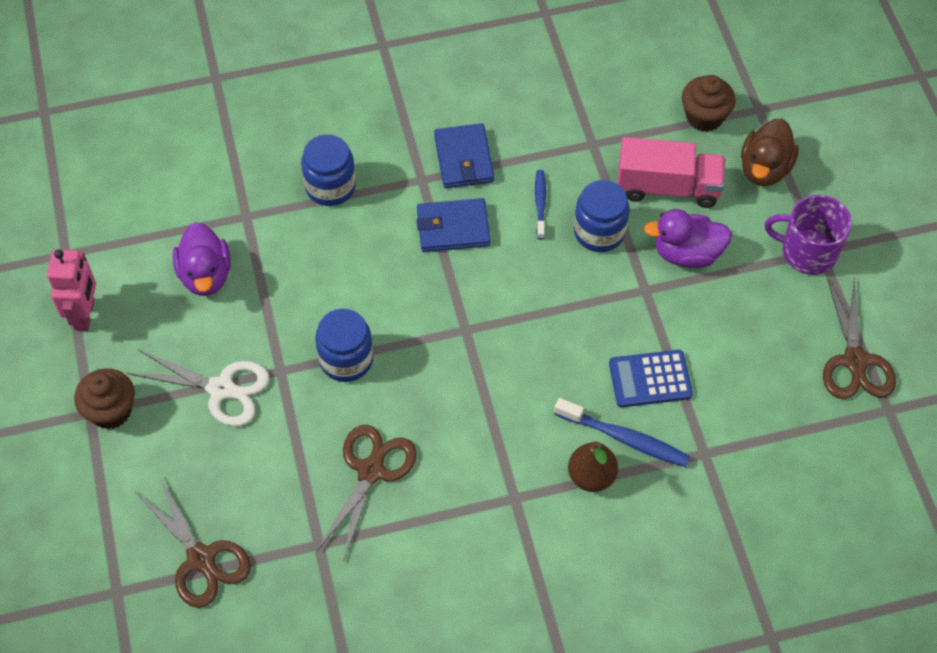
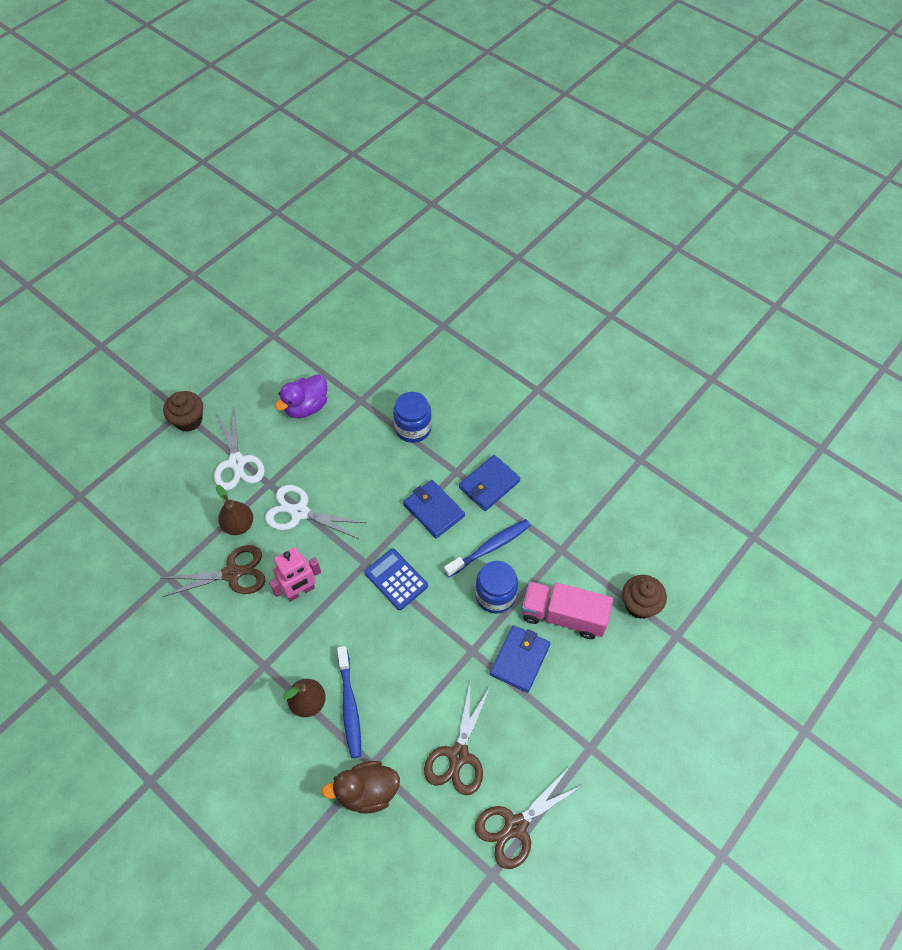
camera: 55 degrees right, 0 degrees up
pink robot [47,249,96,331] -> pink robot moved to [269,547,321,602]
brown scissors [136,476,251,608] -> brown scissors moved to [424,684,491,795]
blue jar [315,308,373,382] -> white scissors [265,485,366,539]
blue toothbrush [535,170,546,239] -> blue toothbrush [444,519,531,577], size x1.61
blue calculator [609,350,693,407] -> blue calculator moved to [364,549,428,610]
pink truck [617,137,725,208] -> pink truck turned 135 degrees clockwise [522,581,613,639]
purple duck [644,209,732,268] -> blue wallet [490,625,550,693]
brown duck [741,119,799,186] -> brown duck moved to [322,761,400,814]
purple mug [765,195,852,275] -> none
none -> brown pear [216,485,253,535]

